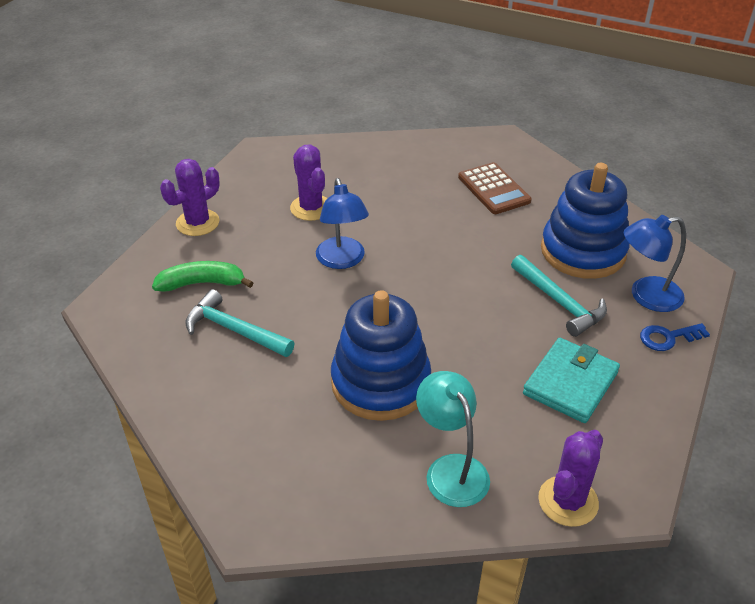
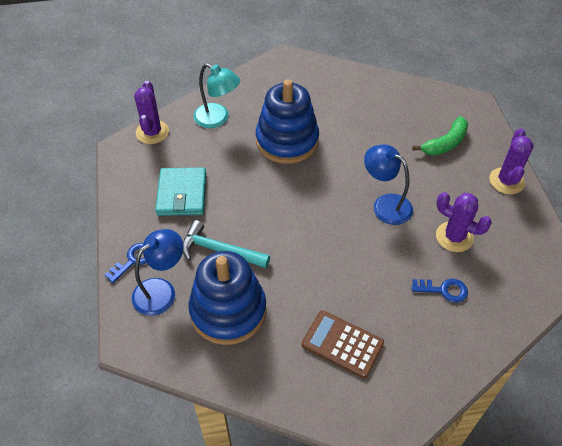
camera: 145 degrees right, 10 degrees up
turquoise hammer [186,289,295,357] -> none
none -> blue key [411,279,468,303]

